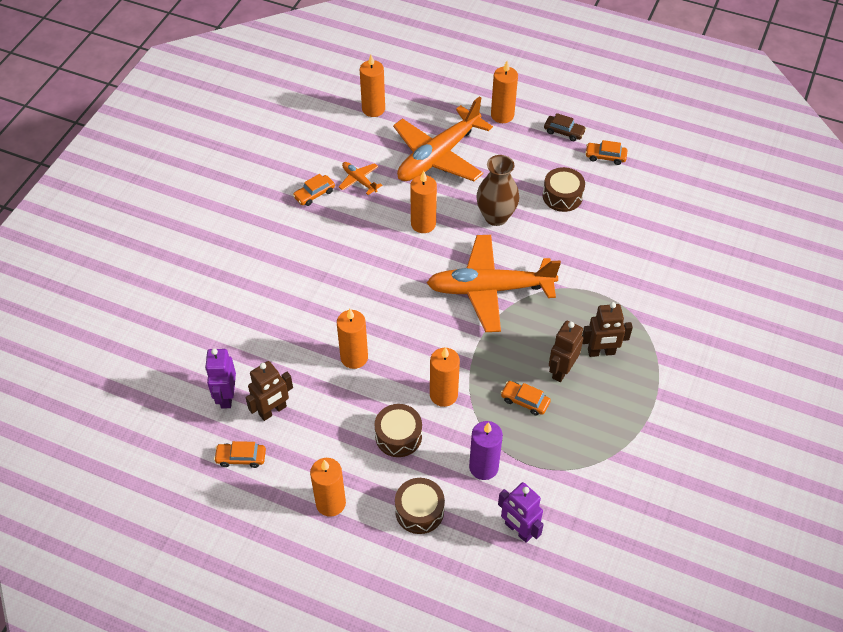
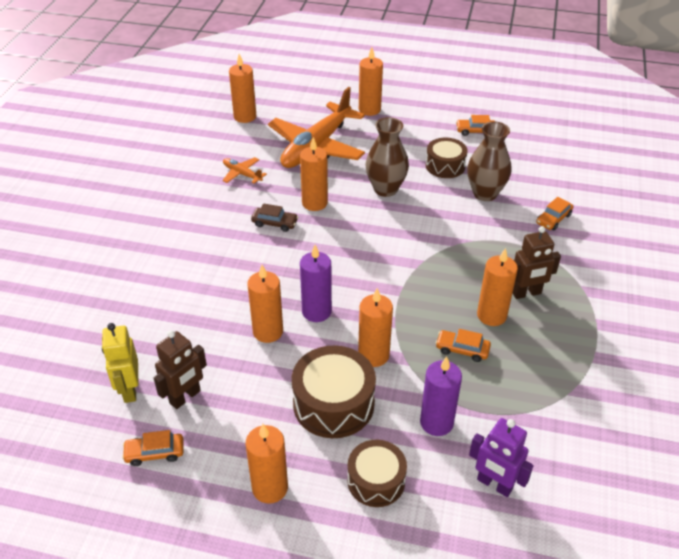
camera: 10 degrees left, 10 degrees down
purple robot [205,348,236,408] -> yellow robot [102,323,138,403]
orange car [293,174,335,206] -> orange car moved to [536,197,573,230]
brown drum [374,404,422,457] -> brown drum [292,346,376,438], size x1.52
orange plane [427,235,561,332] -> none
brown car [544,113,586,141] -> brown car moved to [251,203,298,232]
brown robot [549,321,583,382] -> orange candle [477,248,518,326]
none -> purple candle [300,245,332,322]
none -> brown vase [467,121,511,201]

